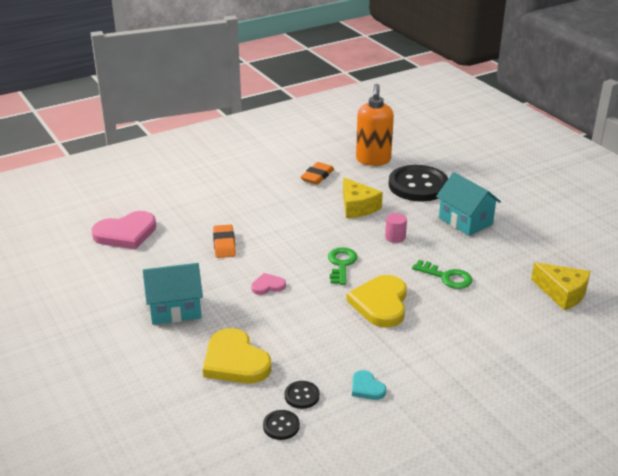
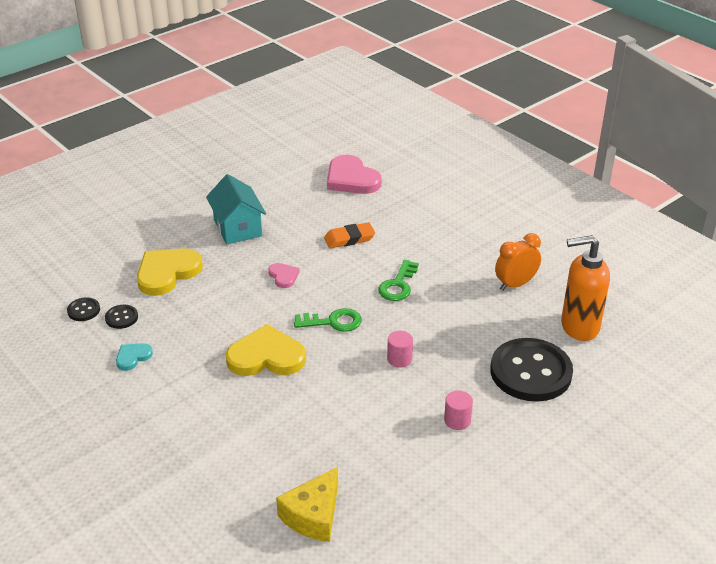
camera: 80 degrees right, 5 degrees up
orange eraser [301,162,334,184] -> orange clock [495,233,541,291]
yellow cheese [343,177,383,218] -> none
green key [412,260,472,289] -> green key moved to [378,260,419,301]
turquoise house [436,172,501,236] -> pink cylinder [444,391,473,430]

